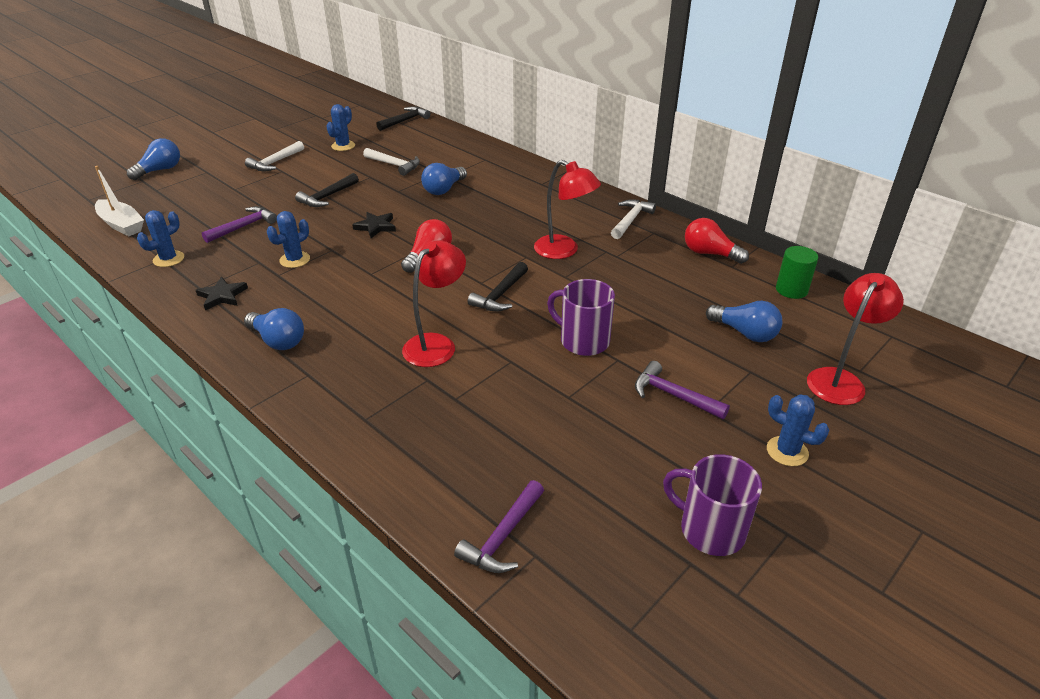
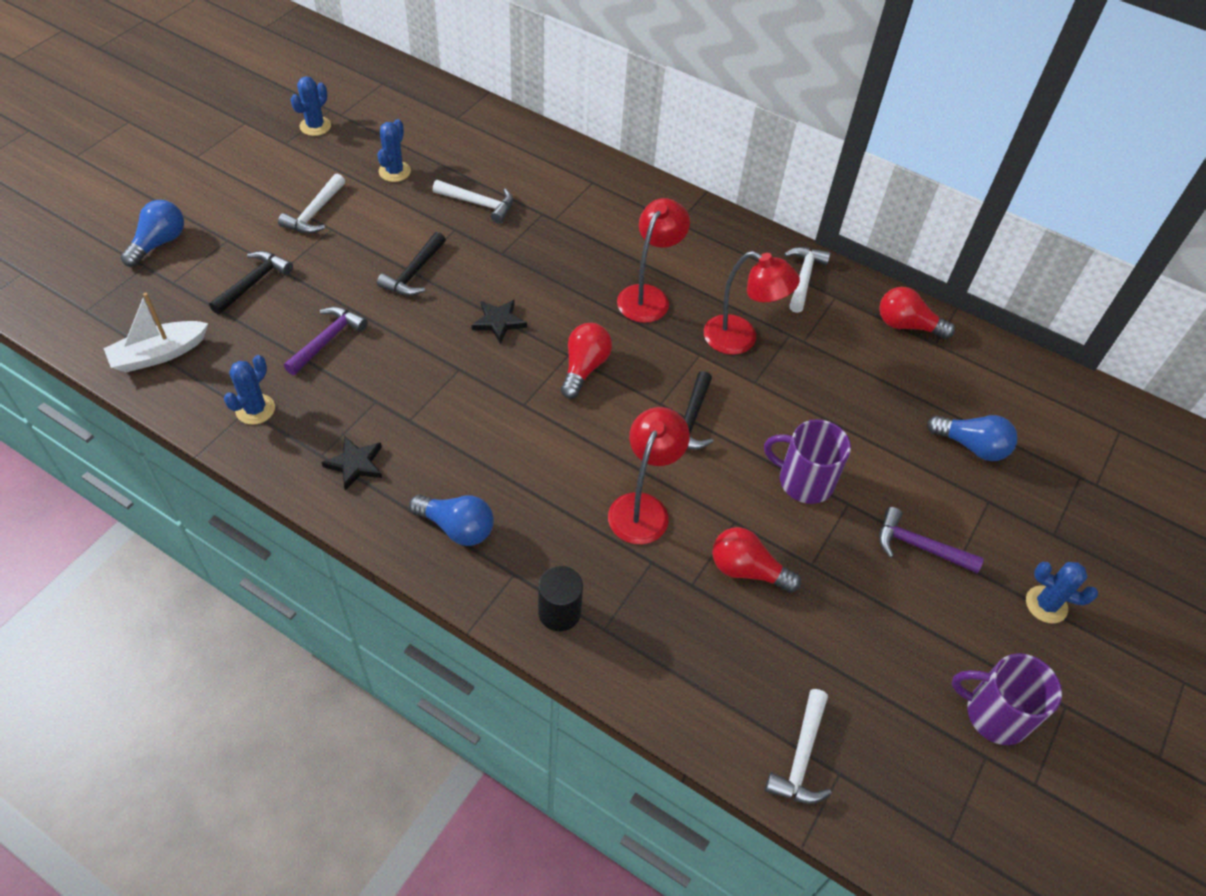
camera: 15 degrees left, 15 degrees up
white boat [95,166,144,236] -> white boat turned 120 degrees clockwise [103,293,208,372]
blue cactus [267,211,310,268] -> blue cactus moved to [291,76,331,136]
black hammer [376,106,430,131] -> black hammer moved to [209,251,293,314]
blue light bulb [421,163,467,195] -> none
purple hammer [454,480,544,573] -> white hammer [765,689,832,804]
green cylinder [776,246,818,299] -> none
red lamp [807,273,904,405] -> red lamp moved to [617,198,690,323]
none -> black cylinder [538,566,583,631]
none -> red light bulb [712,527,801,593]

